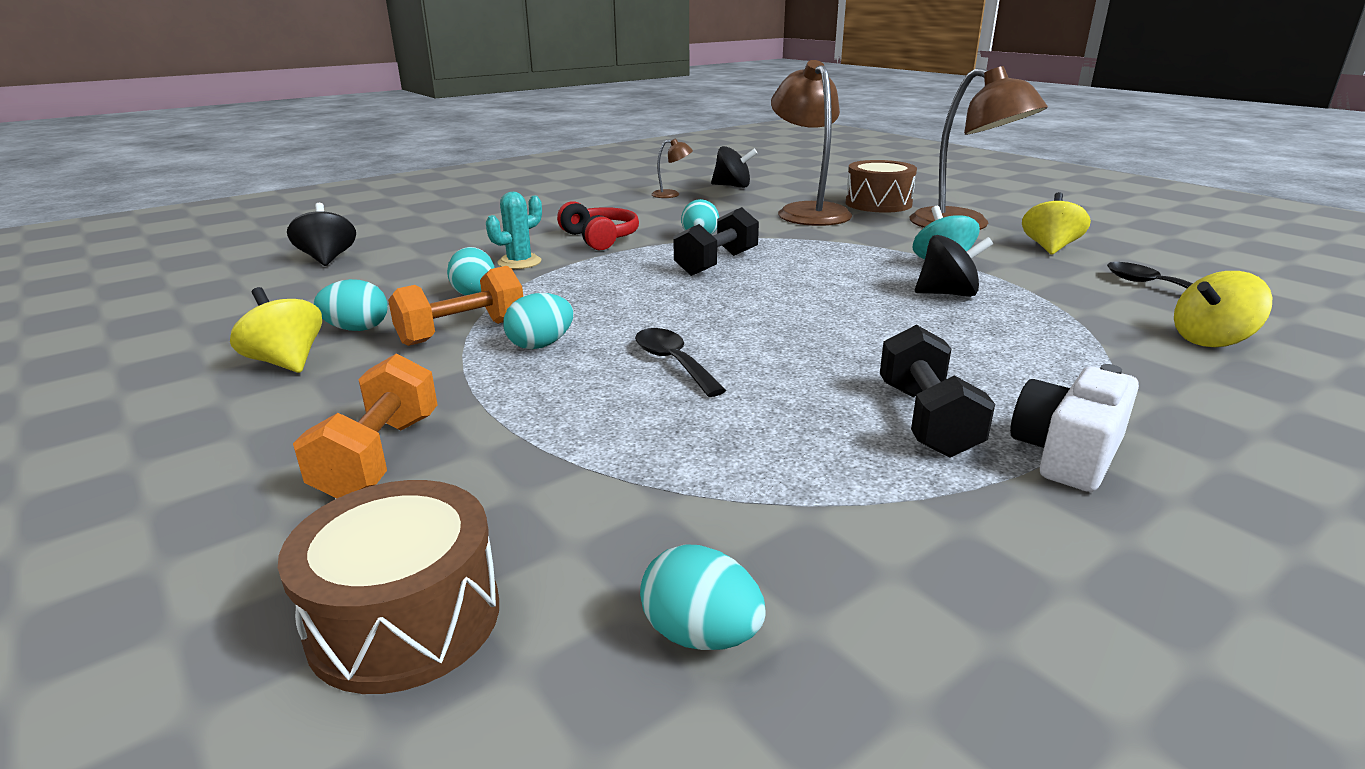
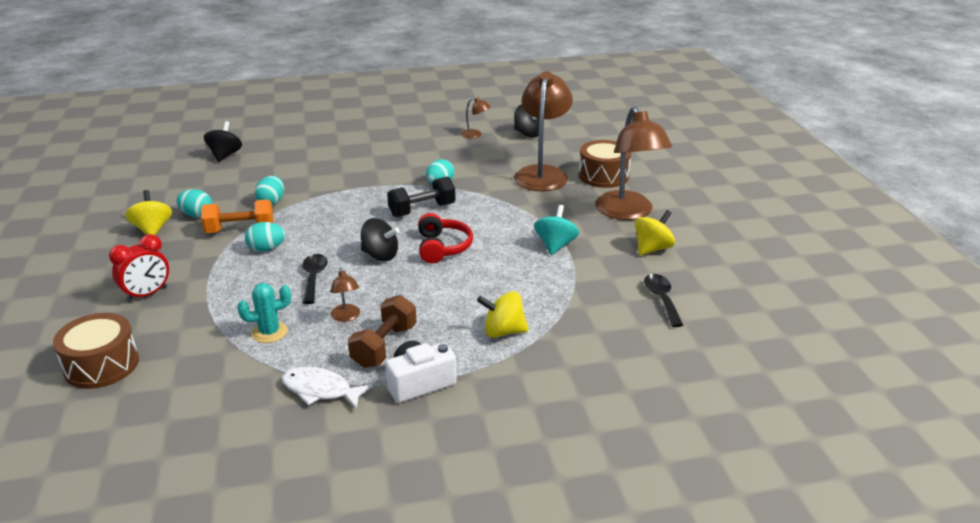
camera: 25 degrees right, 5 degrees up
orange dumbbell [293,353,438,498] -> red clock [109,234,169,302]
turquoise cactus [486,192,542,269] -> turquoise cactus moved to [237,283,291,343]
red headphones [557,201,639,250] -> red headphones moved to [418,213,473,263]
turquoise egg [640,544,766,650] -> none
black dumbbell [880,325,995,458] -> brown dumbbell [348,295,417,368]
black spinning top [915,235,993,297] -> black spinning top moved to [361,218,400,261]
yellow spinning top [1174,271,1272,347] -> yellow spinning top moved to [477,291,529,338]
none -> white fish [282,367,373,409]
none -> brown lamp [331,268,360,322]

